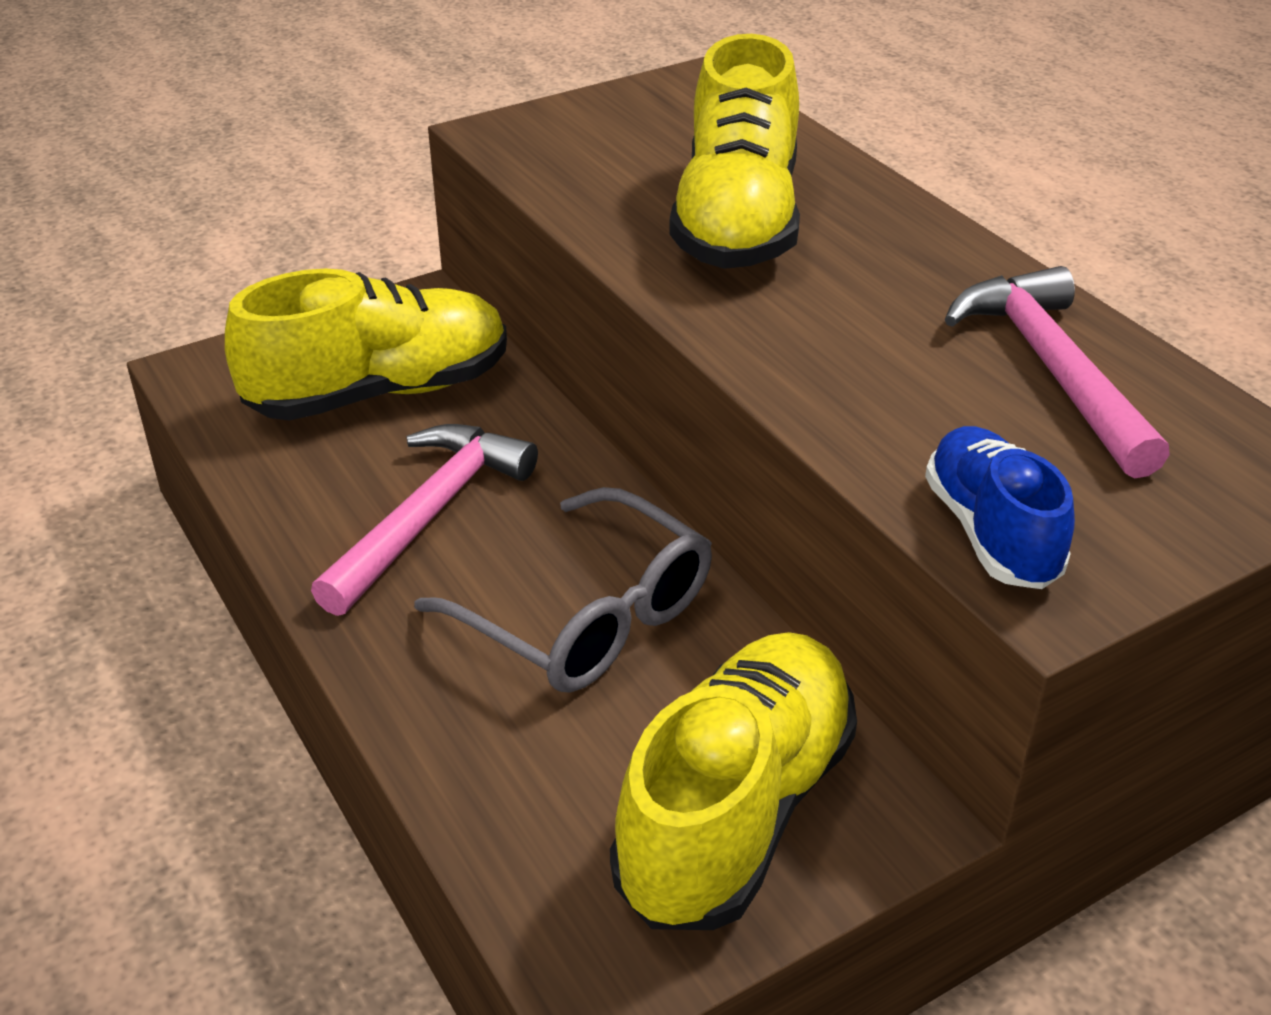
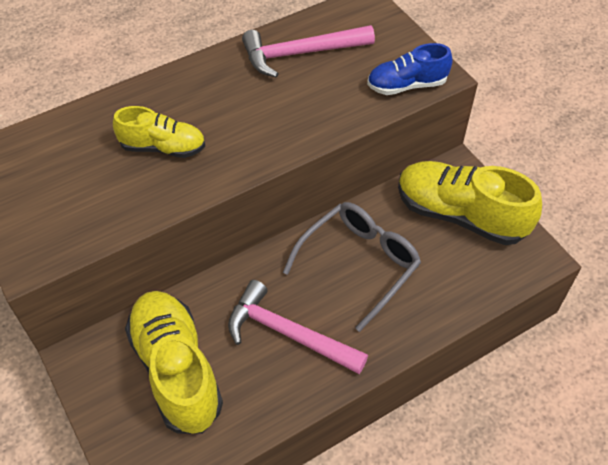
camera: 90 degrees left, 15 degrees up
yellow shoe [669,34,800,269] -> yellow shoe [113,106,205,158], size x0.58

